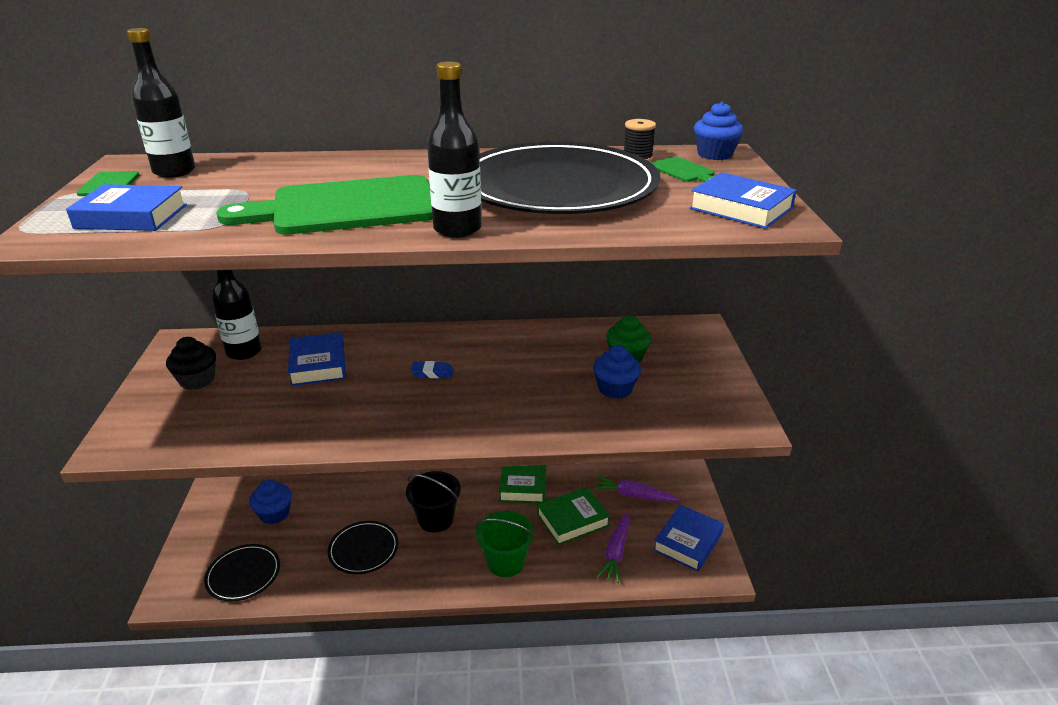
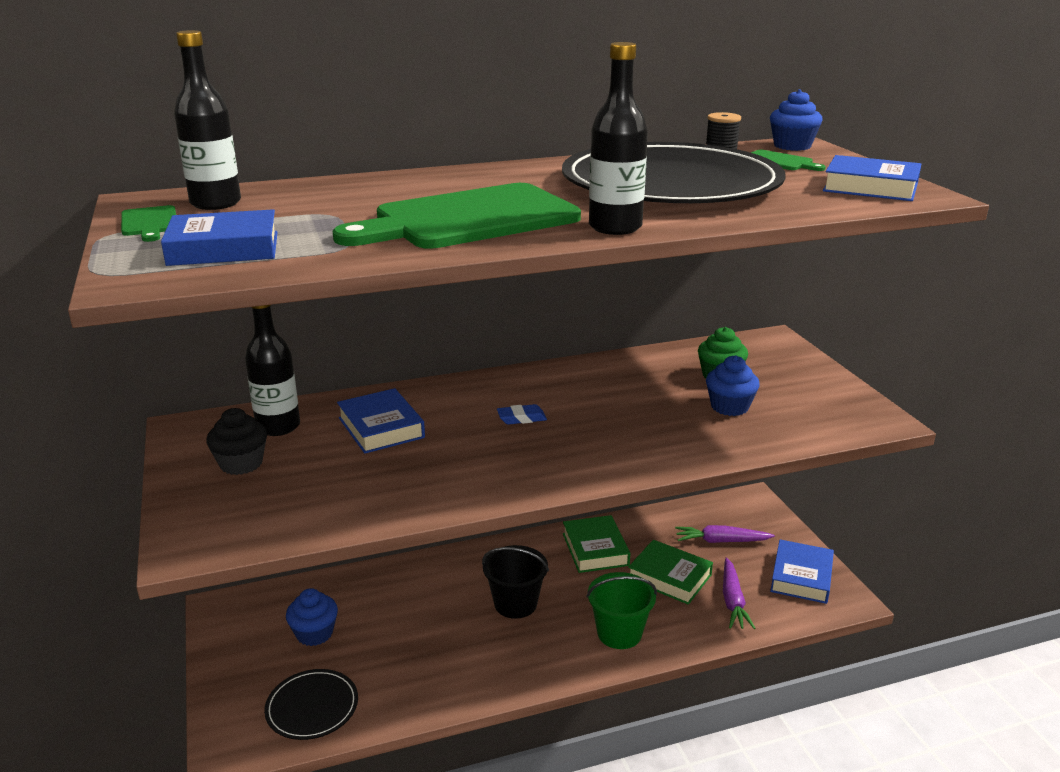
camera: 15 degrees left, 5 degrees down
black plate [328,521,399,574] -> none
green book [537,487,610,545] -> green book turned 75 degrees clockwise [628,540,713,605]

